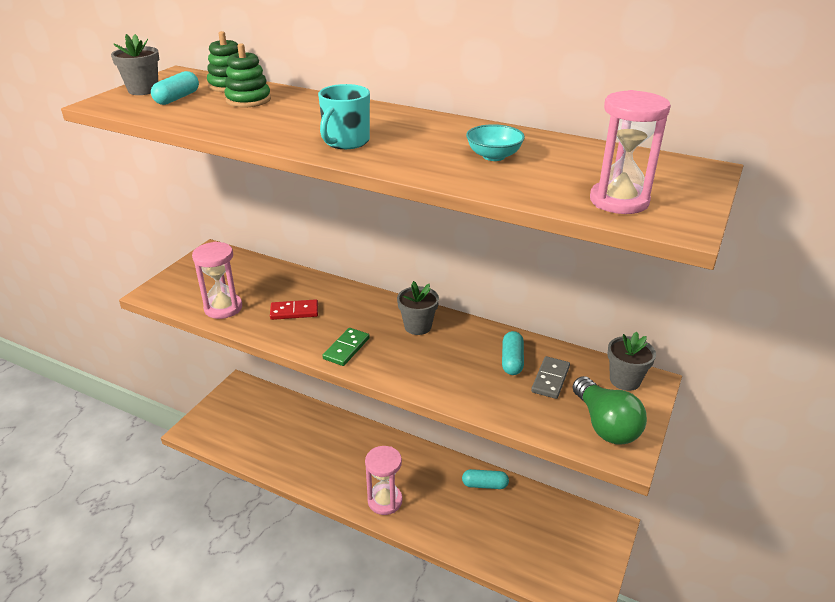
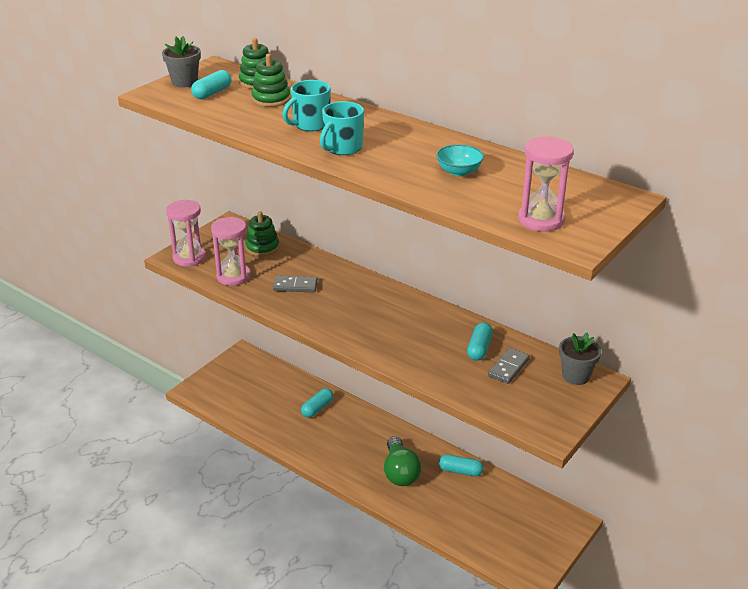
camera: 10 degrees right, 0 degrees up
red domino [270,299,318,320] -> grey domino [273,276,318,292]
green domino [322,328,370,366] -> none
pink hourglass [365,446,402,515] -> pink hourglass moved to [166,200,206,267]
grey flower pot [397,281,439,335] -> none
green light bulb [573,376,647,445] -> green light bulb moved to [384,436,422,486]
none -> green stacking toy [245,211,279,257]
none -> turquoise mug [282,80,331,131]
none -> turquoise capsule [301,388,333,418]

